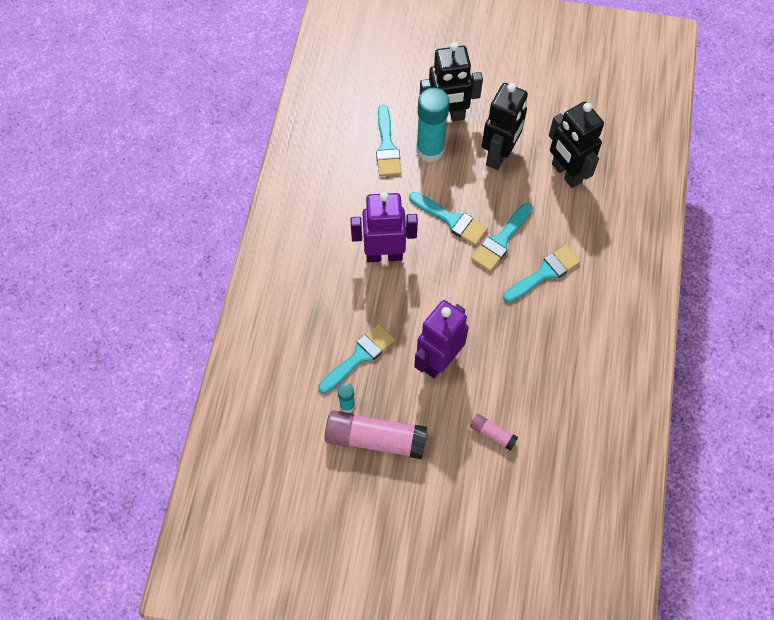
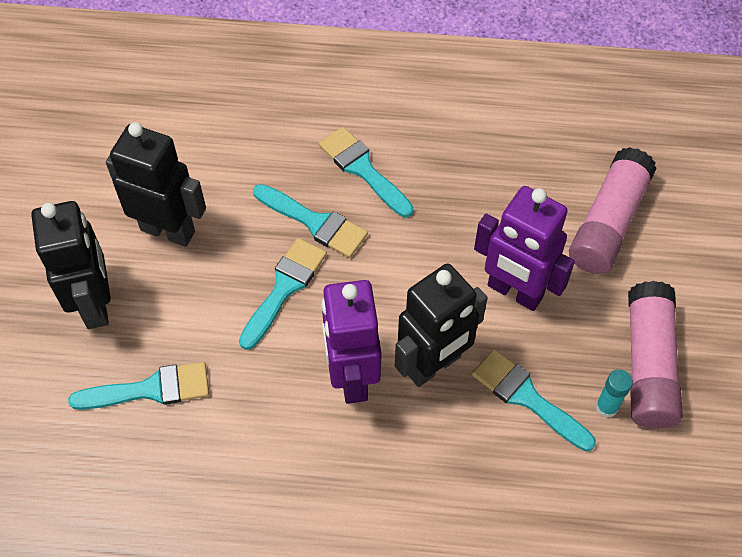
camera: 95 degrees left, 5 degrees down
turquoise glue stick [416,88,450,162] -> none
pink glue stick [470,414,518,451] -> pink glue stick [569,147,657,274], size x2.07
black robot [549,102,604,188] -> black robot moved to [395,264,488,387]

